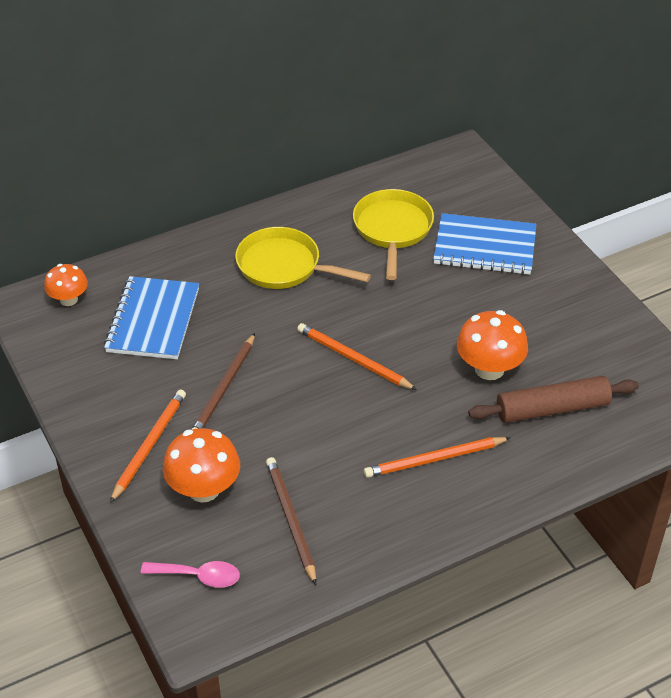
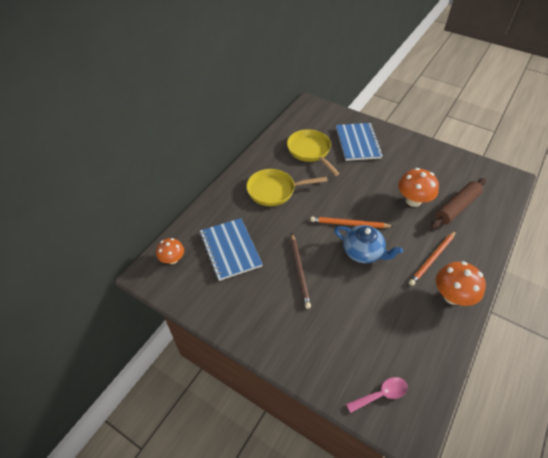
camera: 30 degrees left, 5 degrees up
orange pencil [110,390,186,503] -> none
orange mushroom [163,428,240,502] -> orange mushroom moved to [436,261,486,306]
brown pencil [266,457,316,585] -> none
blue notebook [433,213,536,275] -> blue notebook turned 75 degrees counterclockwise [336,123,383,161]
none -> blue teapot [334,225,403,263]

